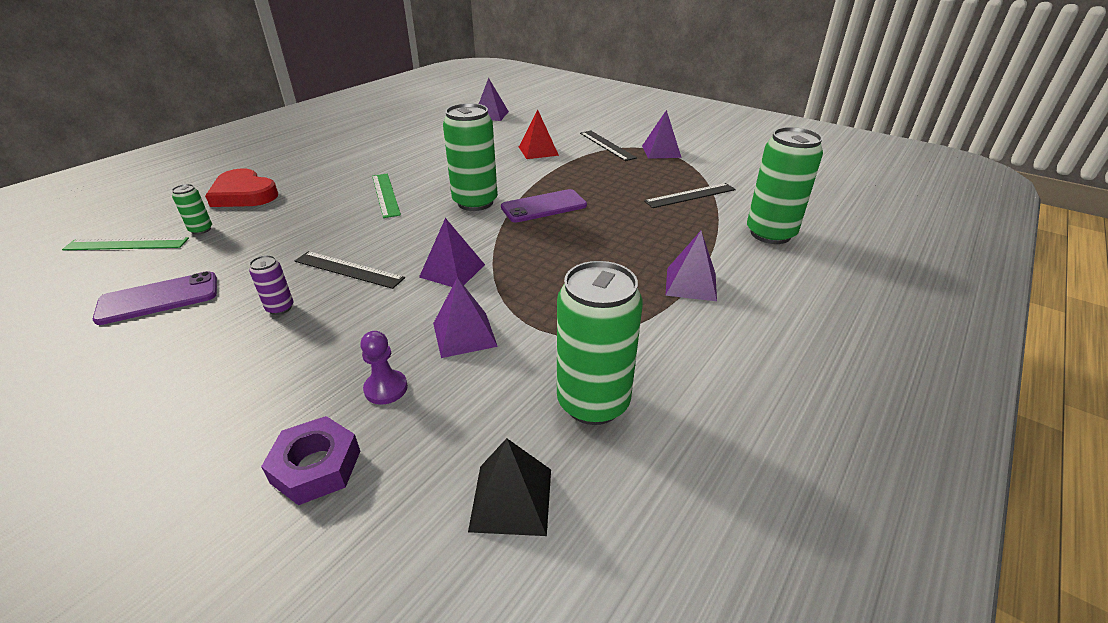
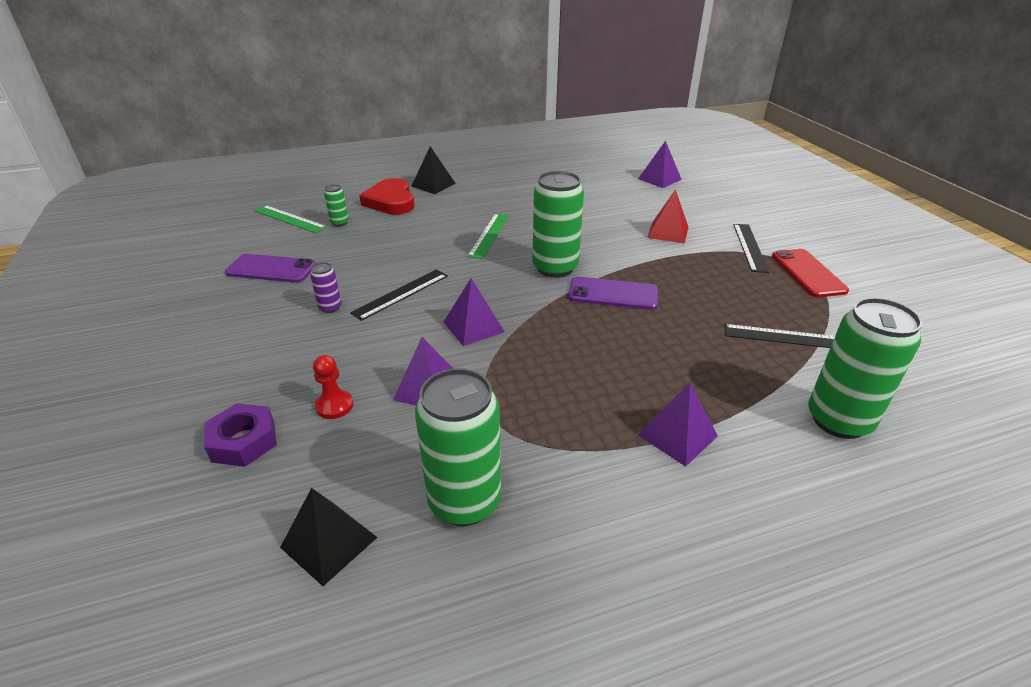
camera: 35 degrees right, 0 degrees up
black ruler [295,251,405,289] -> black ruler turned 75 degrees clockwise [350,269,448,321]
purple pawn [360,331,408,405] -> red pawn [313,355,353,419]
purple pyramid [642,110,682,159] -> red phone [772,249,849,297]
none -> black pyramid [411,146,456,194]

